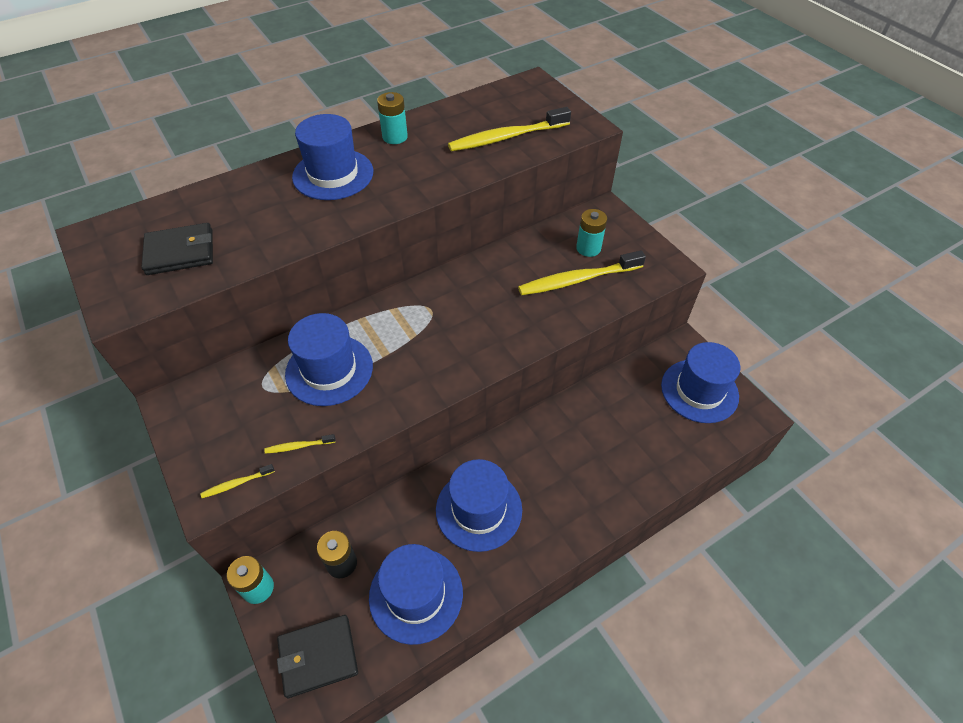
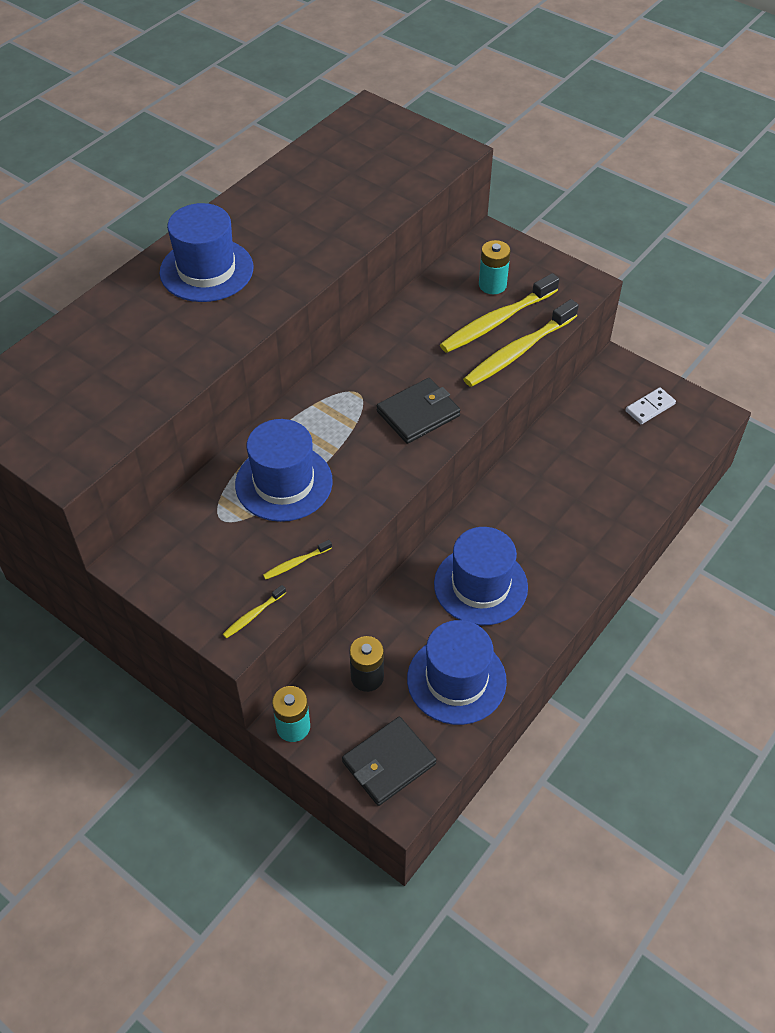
camera: 20 degrees left, 0 degrees up
black wallet [141,223,213,275] -> black wallet moved to [377,378,460,444]
turquoise battery [377,92,408,144] -> none
yellow toothbrush [448,107,571,152] -> yellow toothbrush moved to [463,299,579,387]
blue hat [661,342,740,423] -> white domino [625,388,676,424]

